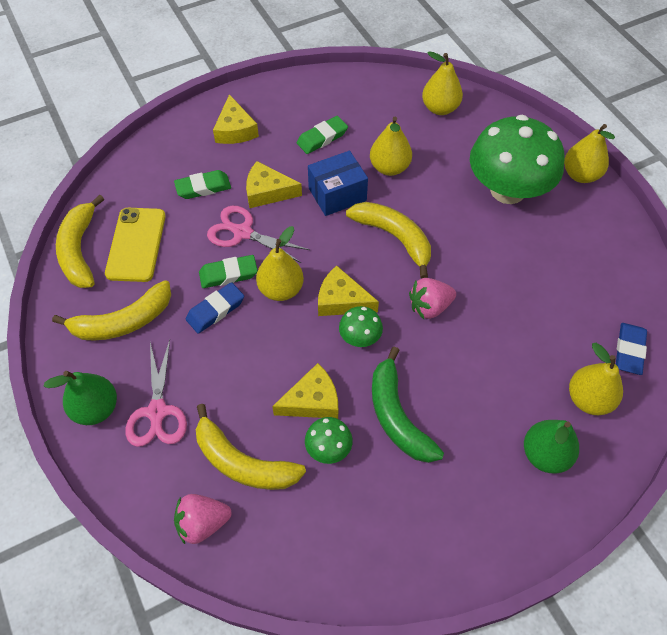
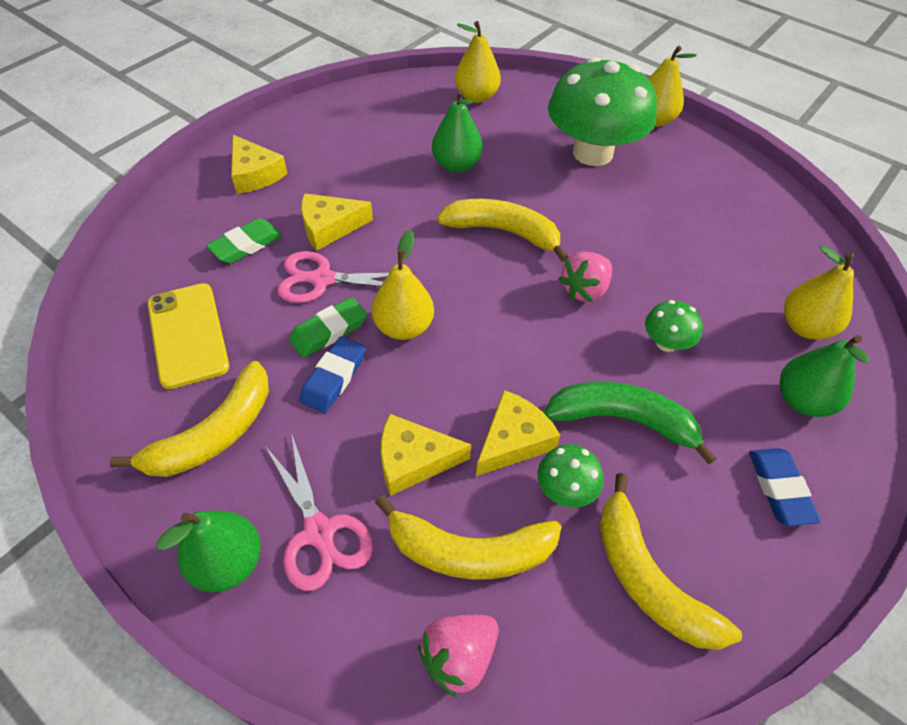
camera: 25 degrees left, 5 degrees down
yellow banana [56,195,104,288] -> yellow banana moved to [599,473,742,650]
green eraser [297,116,348,154] -> none
blue box [308,151,368,216] -> none
yellow cheese [318,265,379,316] -> yellow cheese moved to [381,414,471,496]
green mushroom [339,306,383,347] -> green mushroom moved to [645,300,703,352]
yellow pear [370,117,412,176] -> green pear [432,90,482,173]
green banana [372,347,444,463] -> green banana turned 150 degrees clockwise [544,382,717,465]
blue eraser [616,323,647,375] -> blue eraser moved to [749,448,821,526]

